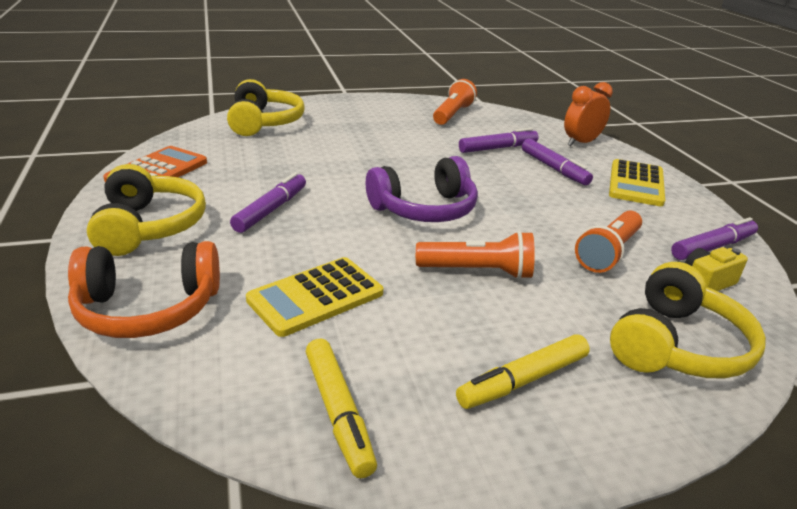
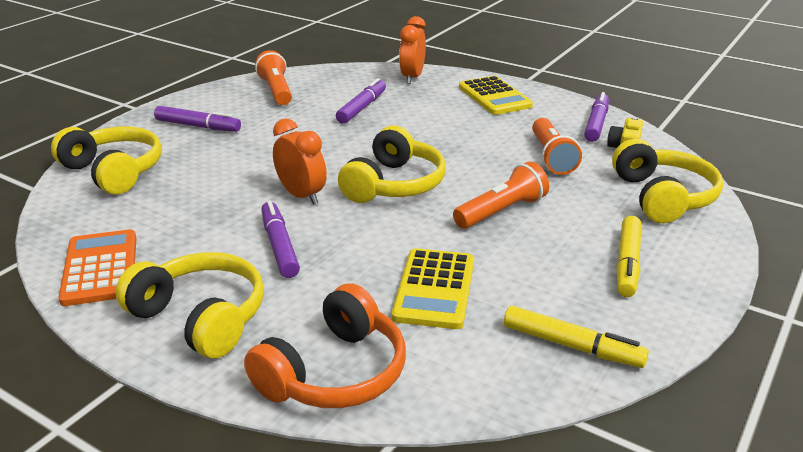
camera: 40 degrees left, 0 degrees up
purple headphones [366,156,478,222] -> yellow headphones [338,126,446,203]
purple marker [522,139,593,185] -> purple marker moved to [154,106,241,132]
none -> orange clock [273,119,327,205]

